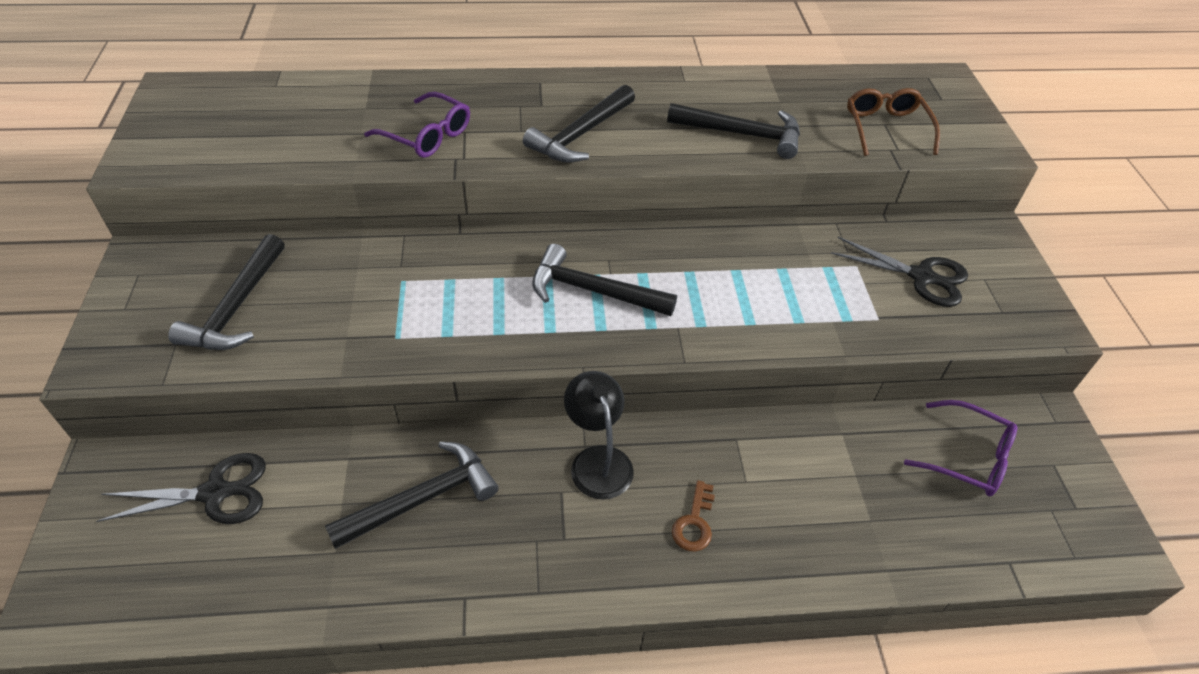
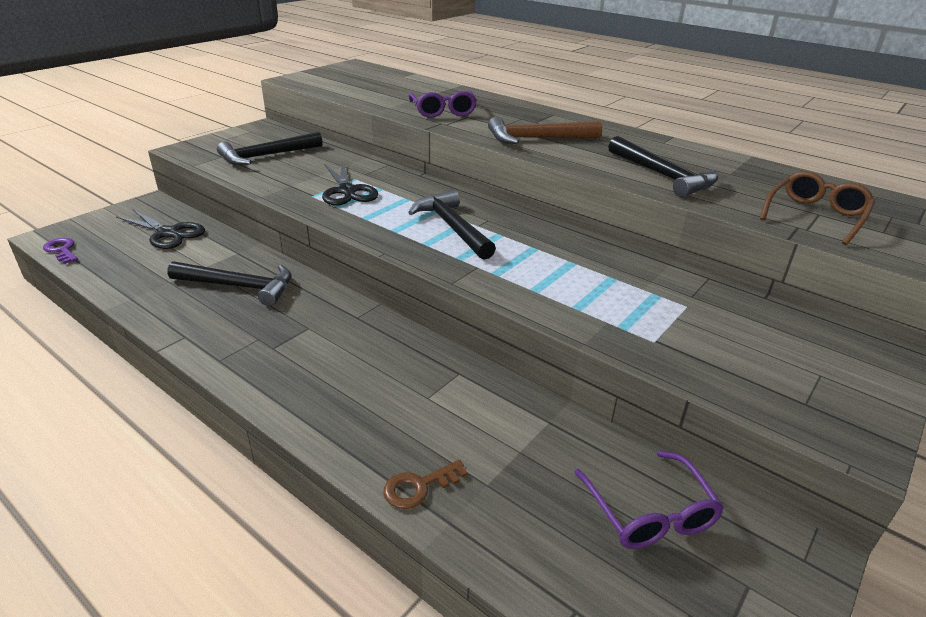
camera: 45 degrees right, 15 degrees down
black hammer [523,85,635,163] -> brown hammer [488,116,602,144]
black lamp [564,371,634,500] -> none
brown key [672,480,715,552] -> brown key moved to [384,460,468,509]
black scissors [831,237,968,307] -> black scissors moved to [322,161,378,206]
none -> purple key [43,238,78,264]

